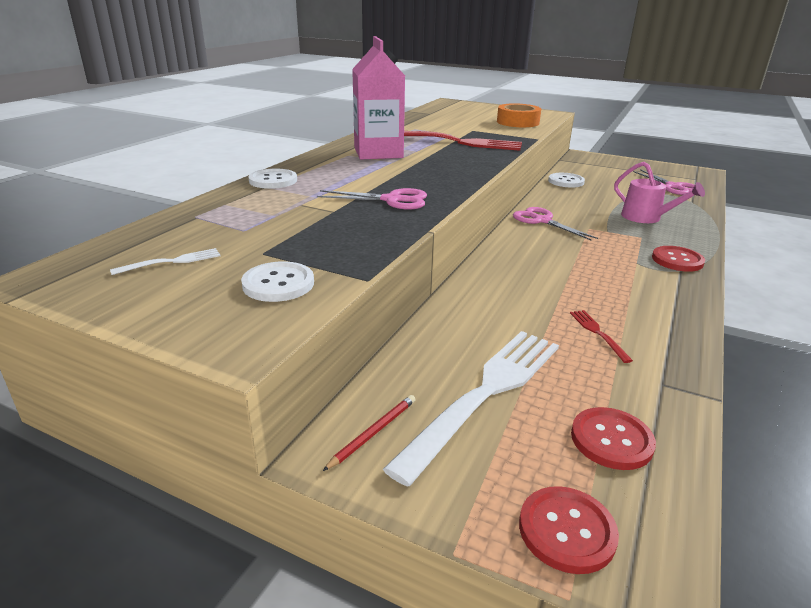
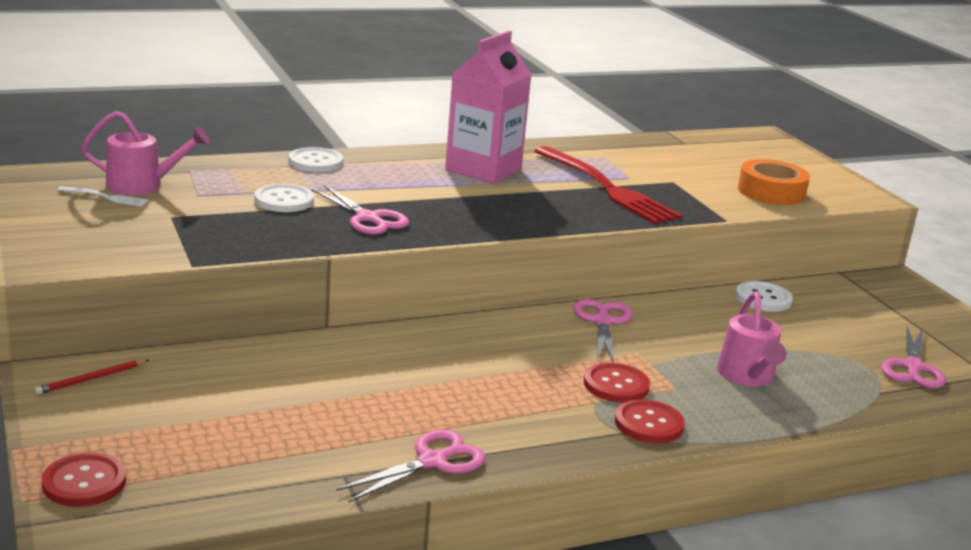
camera: 40 degrees right, 5 degrees down
white button [241,261,314,302] -> white button moved to [255,184,314,212]
red pencil [323,395,416,471] -> red pencil turned 150 degrees clockwise [35,359,149,395]
white fork [383,331,559,487] -> none
red fork [570,310,633,363] -> none
red button [571,407,656,470] -> red button moved to [584,362,650,403]
none -> pink watering can [81,111,210,195]
none -> pink scissors [337,430,486,503]

